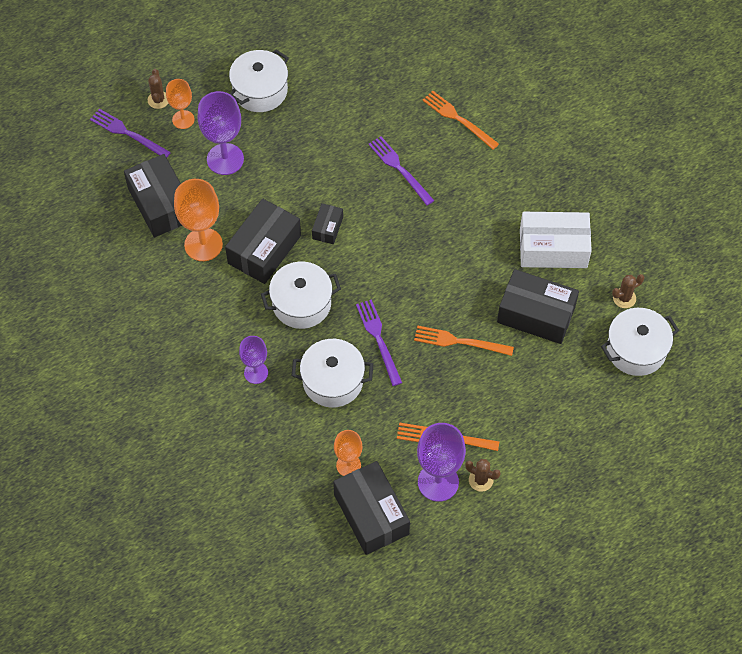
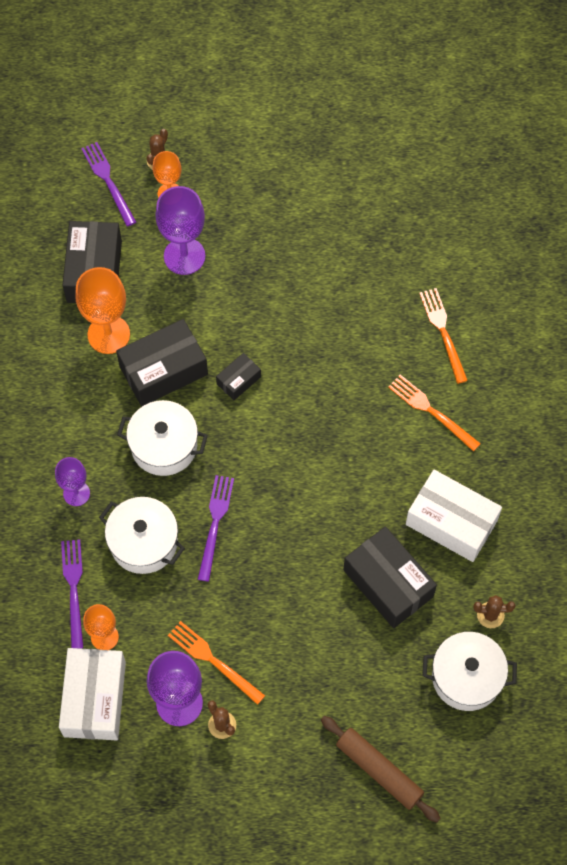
camera: 30 degrees right, 5 degrees up
white pot [229,50,289,112] -> none
black box [333,461,410,555] -> white box [59,648,126,740]
purple fork [368,136,434,205] -> purple fork moved to [61,539,83,649]
orange fork [414,326,514,356] -> orange fork moved to [388,375,481,452]
none -> brown rolling pin [321,716,440,822]

